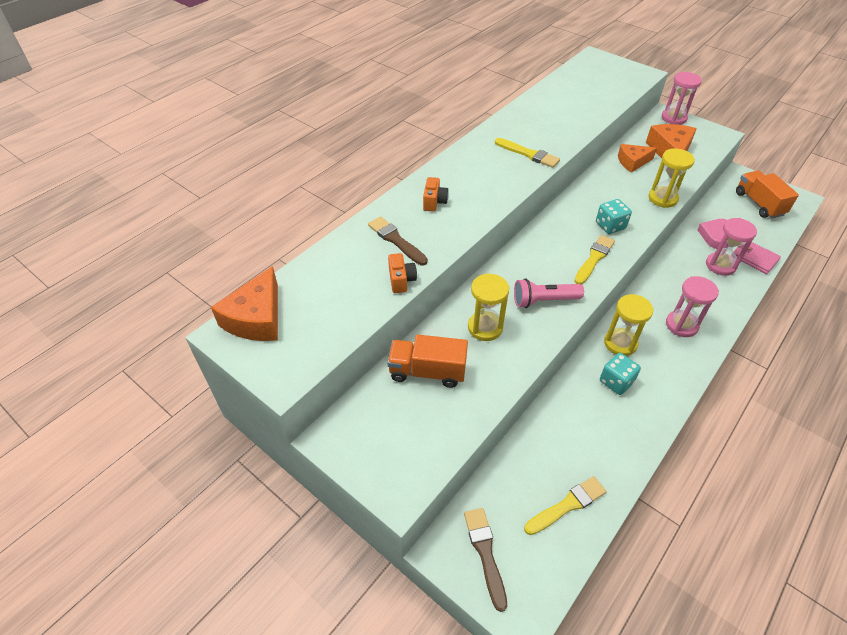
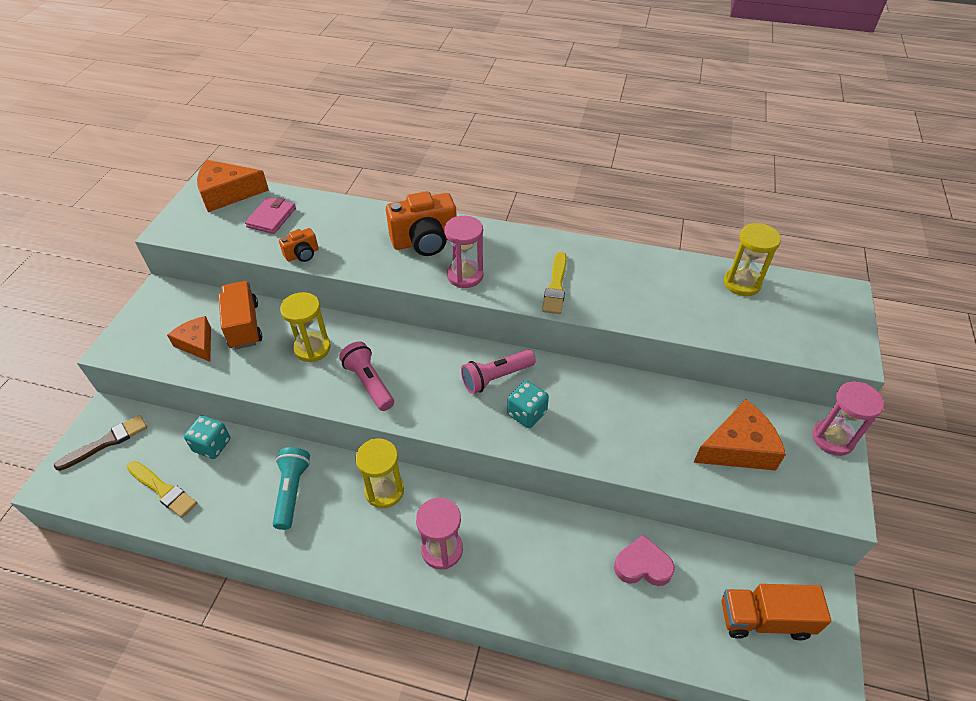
camera: 65 degrees right, 0 degrees up
brown brush [368,216,428,265] -> none
orange camera [423,177,449,212] -> orange camera [386,191,457,256], size x1.95
yellow brush [574,235,615,285] -> none
turquoise dice [600,353,641,395] -> turquoise dice moved to [184,416,230,459]
orange cheese [618,144,657,173] -> orange cheese moved to [167,316,211,362]
yellow hourglass [649,148,695,208] -> yellow hourglass moved to [724,223,781,296]
pink hourglass [706,218,757,276] -> pink hourglass moved to [444,216,483,288]
pink wallet [733,242,781,274] -> pink wallet moved to [245,197,296,234]
orange truck [736,170,799,218] -> orange truck turned 135 degrees counterclockwise [722,584,832,640]
none -> turquoise flashlight [273,447,310,530]
none -> pink flashlight [461,350,536,394]

